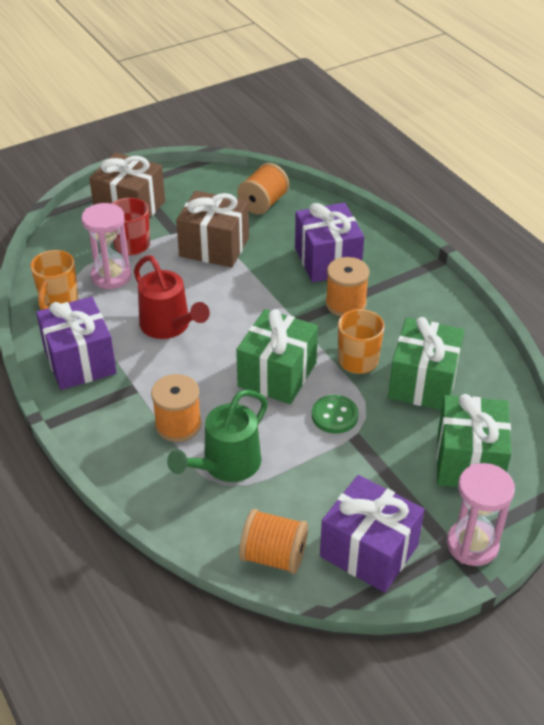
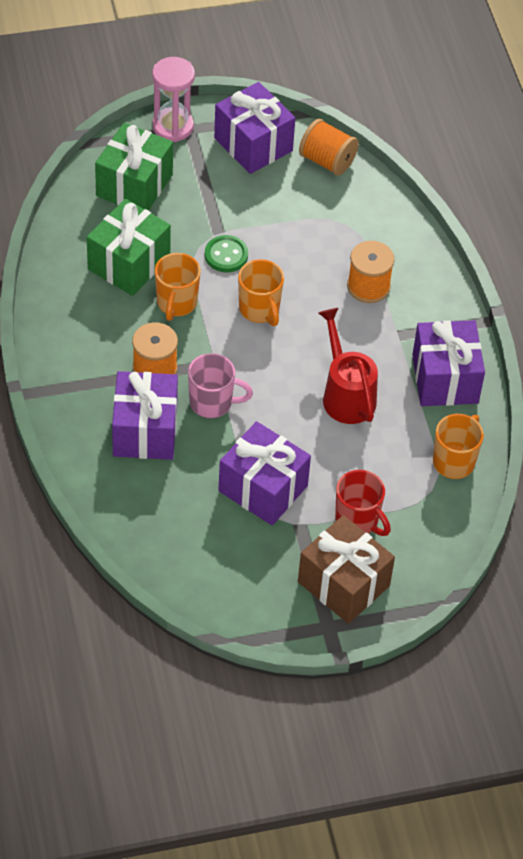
camera: 165 degrees left, 10 degrees up
pink hourglass [82,203,131,290] -> none
green watering can [167,389,268,482] -> none
brown gift [176,191,249,268] -> purple gift [218,421,311,525]
green gift [236,309,318,404] -> orange mug [238,259,284,326]
orange spool [237,163,289,215] -> none
none -> pink mug [188,353,253,418]

